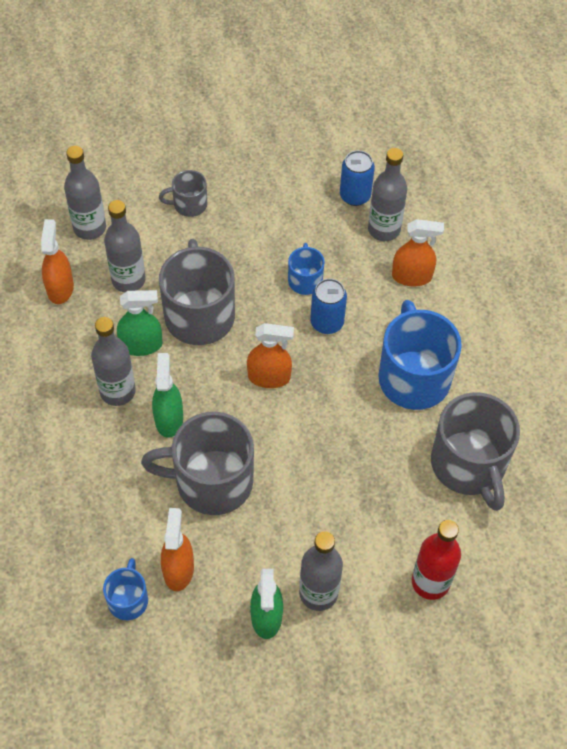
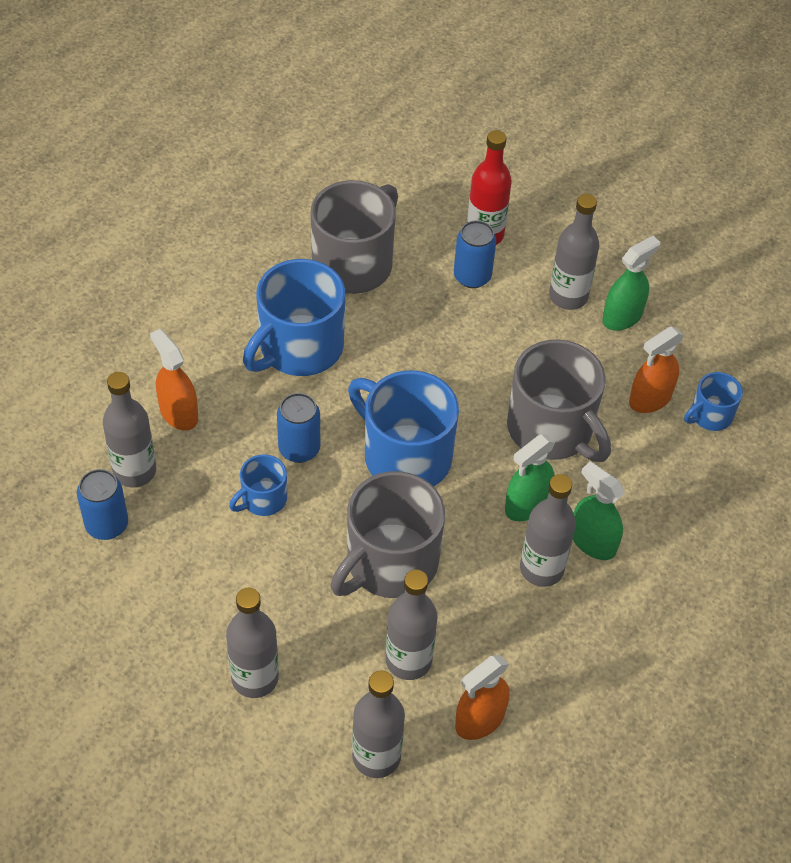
camera: 130 degrees left, 5 degrees down
green spray bottle [117,290,162,356] -> green spray bottle moved to [573,462,625,560]
grey mug [159,170,207,217] -> grey bottle [226,587,279,698]
orange spray bottle [247,323,294,388] -> blue mug [348,370,459,487]
none -> blue can [454,220,496,288]

